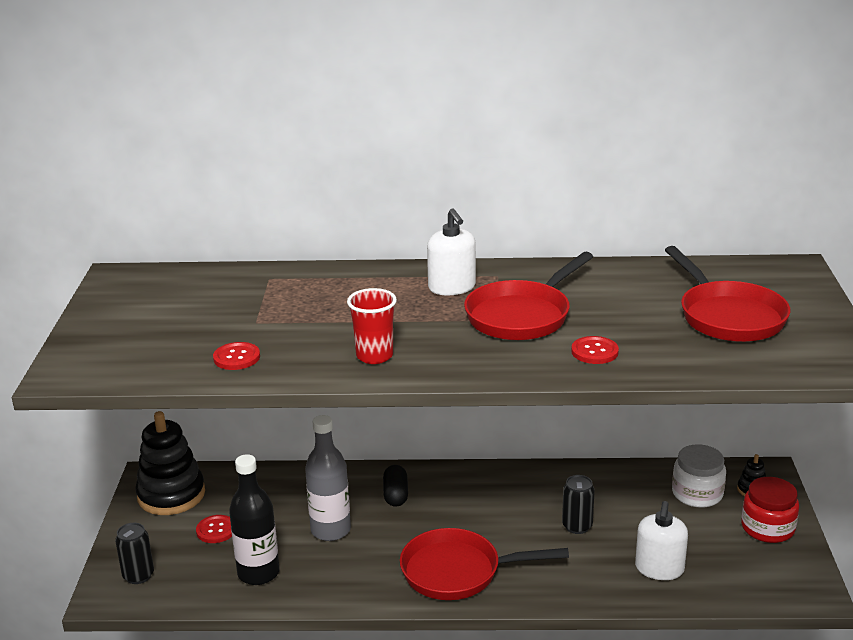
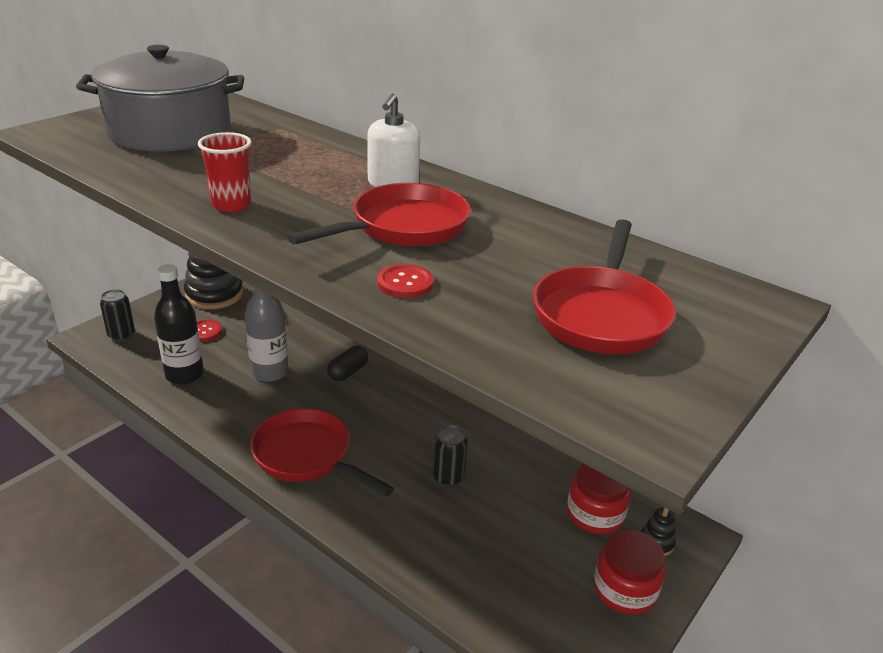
camera: 35 degrees right, 5 degrees up
red button [213,342,260,370] -> none
red pan [464,251,593,340] -> red pan turned 150 degrees clockwise [287,183,471,246]
white soap dispenser [635,501,688,580] -> none
white jar [672,444,726,508] -> red jar [567,464,631,534]
none -> grey pot [76,45,244,152]

